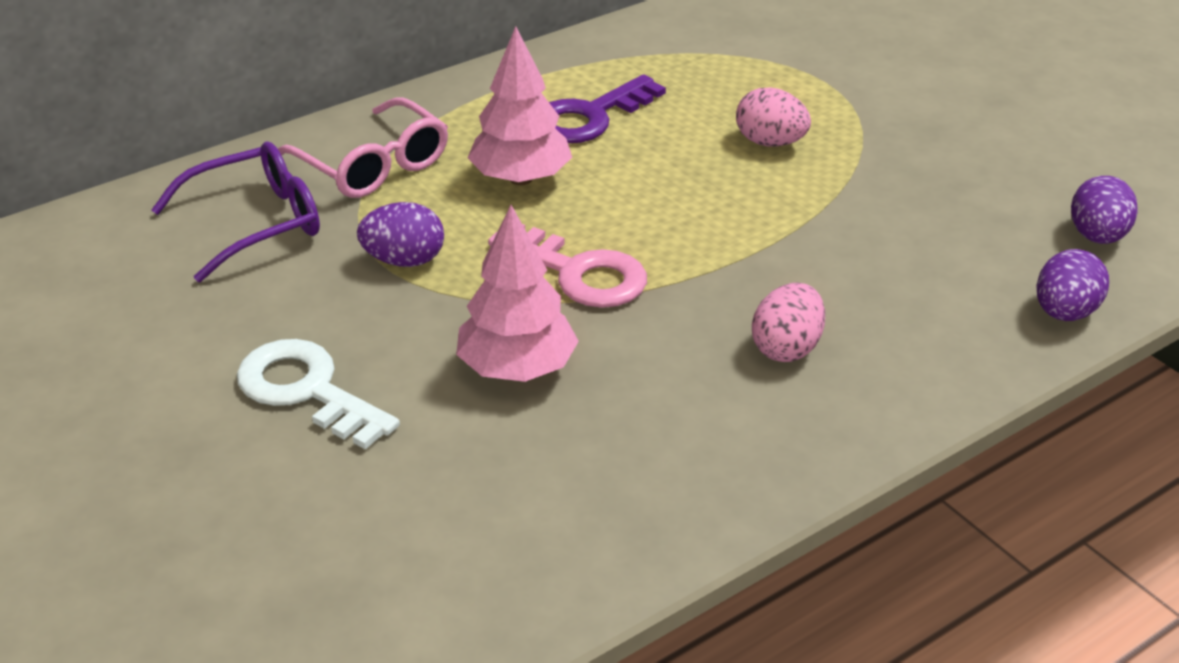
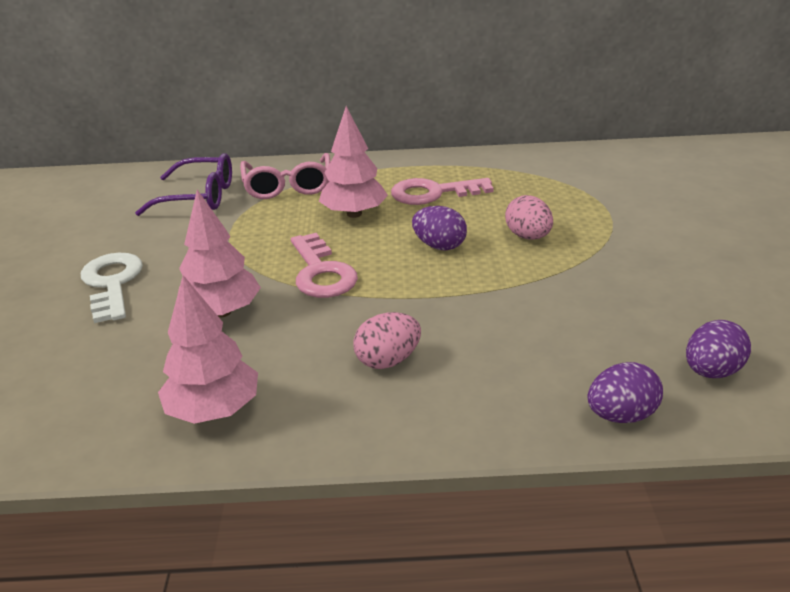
camera: 35 degrees right, 5 degrees down
purple egg [357,202,444,267] -> purple egg moved to [412,206,467,251]
purple key [549,74,666,143] -> pink key [391,178,493,205]
none -> pink tree [158,275,258,424]

